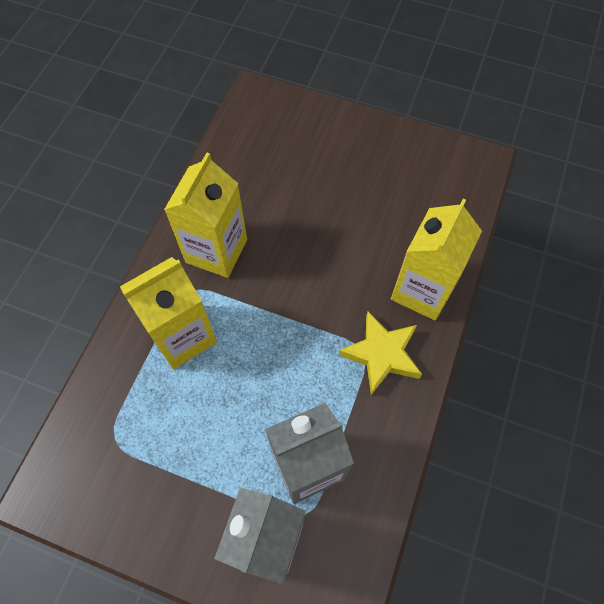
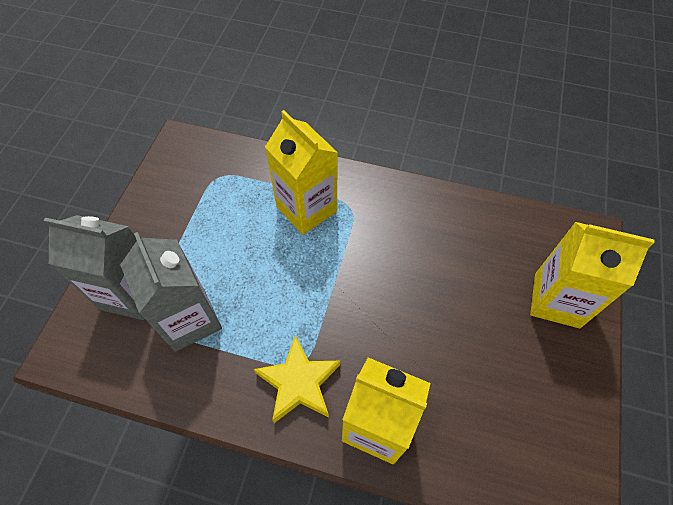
camera: 85 degrees right, 5 degrees down
yellow carton [164,153,247,278] -> yellow carton moved to [530,222,655,328]

